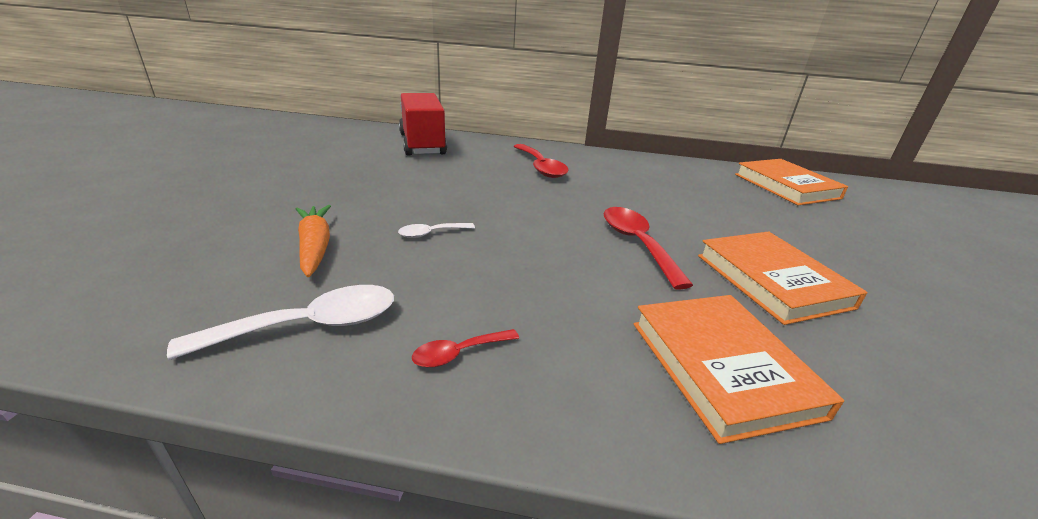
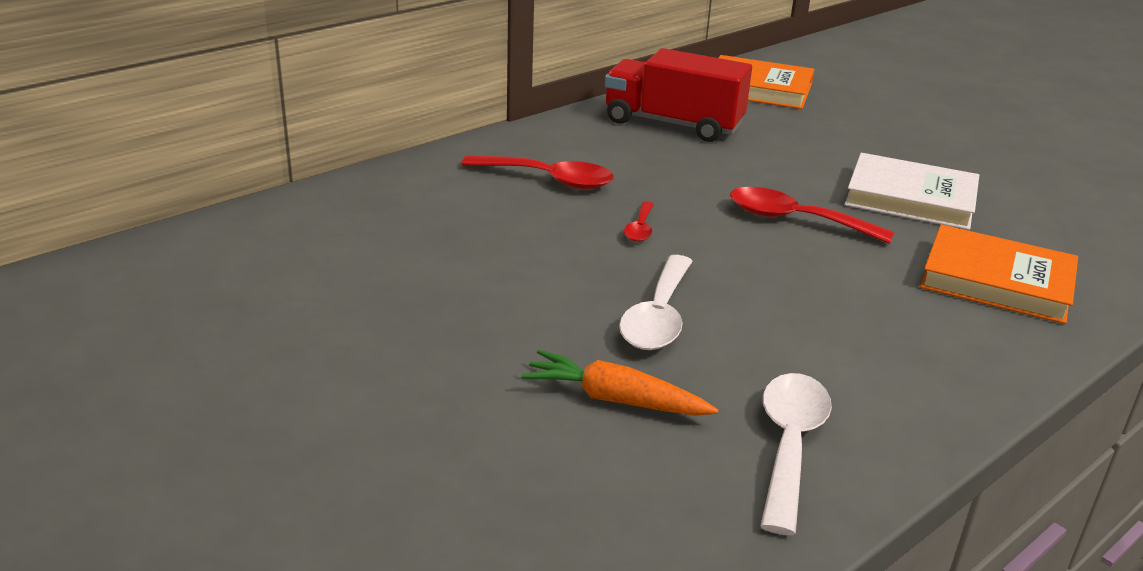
camera: 50 degrees left, 0 degrees up
white spoon [398,223,475,238] -> white spoon [619,255,693,350], size x1.87
red truck [399,93,447,156] -> red truck moved to [605,48,752,142]
red spoon [412,329,519,368] -> red spoon moved to [624,201,654,242]
orange book [698,232,868,325] -> white book [845,153,979,230]

